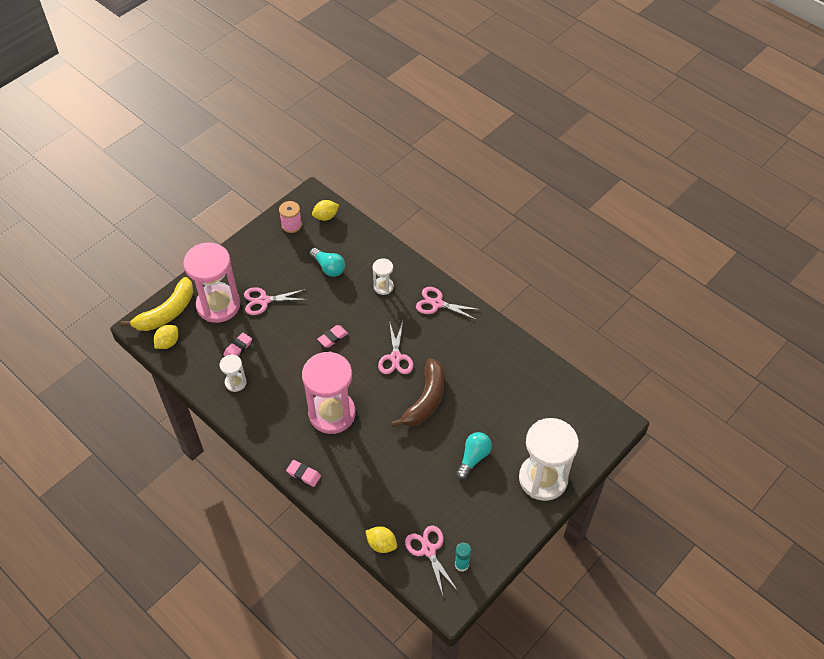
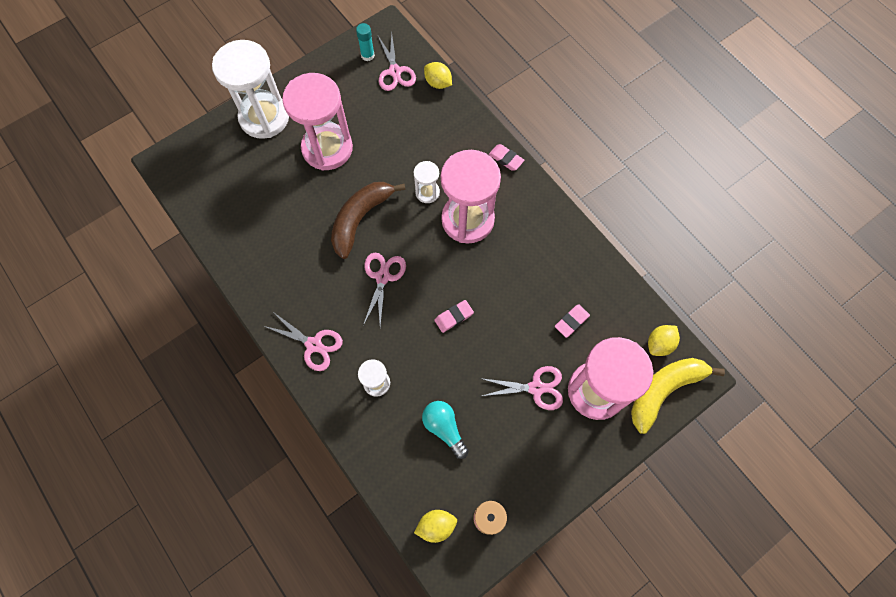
camera: 170 degrees left, 15 degrees up
white hourglass [219,355,247,392] -> white hourglass moved to [413,161,440,203]
turquoise light bulb [456,432,492,480] -> pink hourglass [282,73,353,170]

